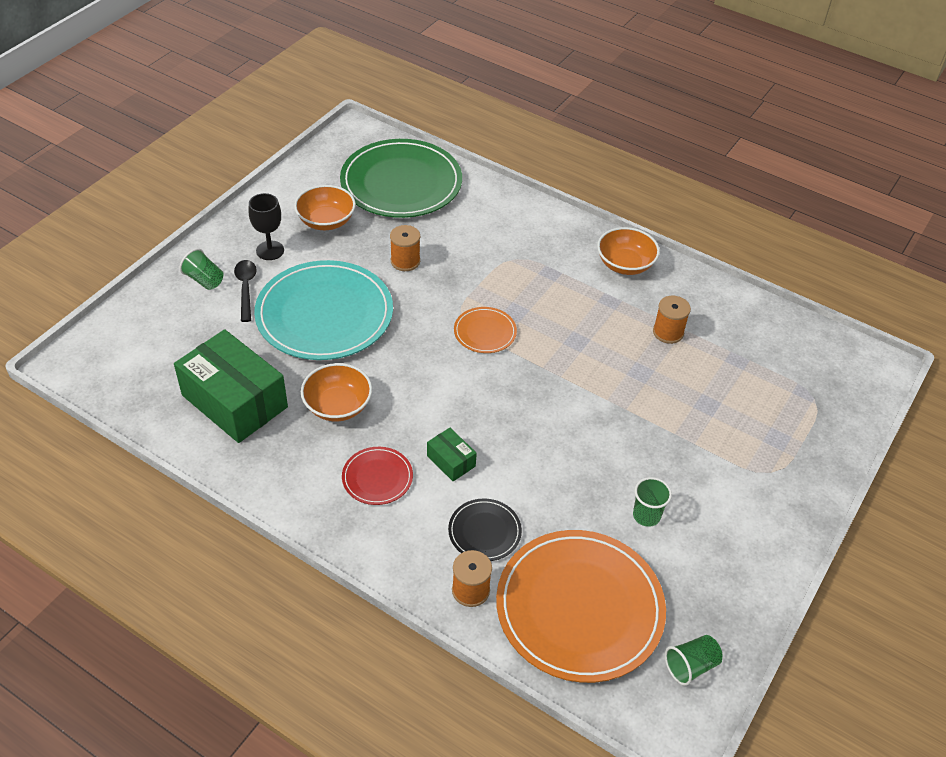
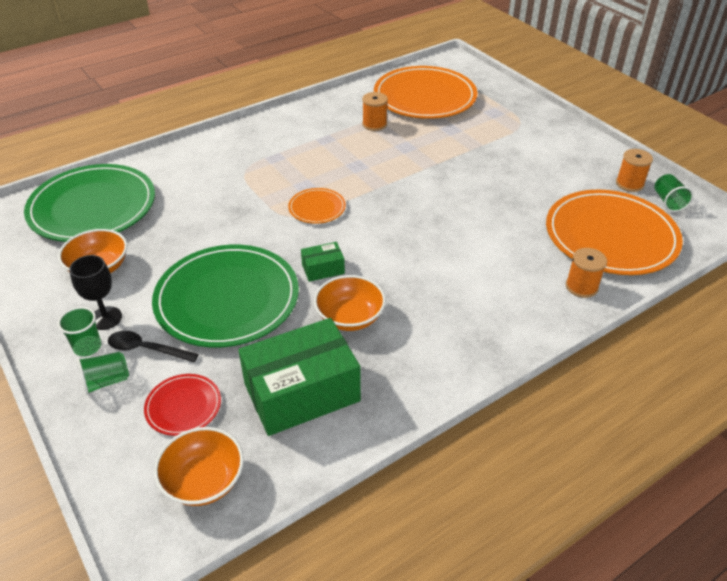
camera: 65 degrees left, 5 degrees down
turquoise plate [254,260,393,360] -> green plate [152,245,299,347]
red plate [342,447,413,505] -> red plate moved to [144,374,221,436]
orange spool [390,225,420,271] -> orange spool moved to [616,149,653,192]
green box [427,428,477,481] -> green box moved to [301,242,345,282]
black plate [448,499,522,561] -> none
orange bowl [597,227,660,275] -> orange bowl moved to [154,427,244,506]
green cup [633,477,672,527] -> green cup moved to [58,307,101,356]
none -> orange plate [374,66,477,119]

